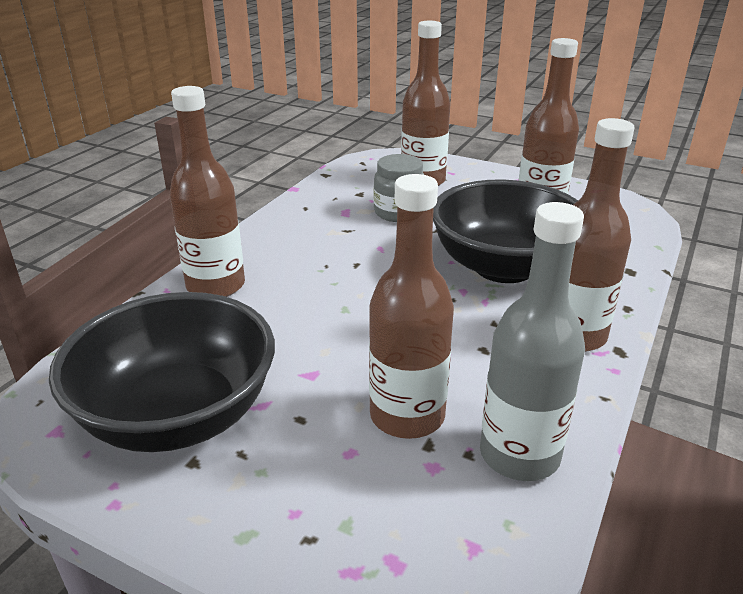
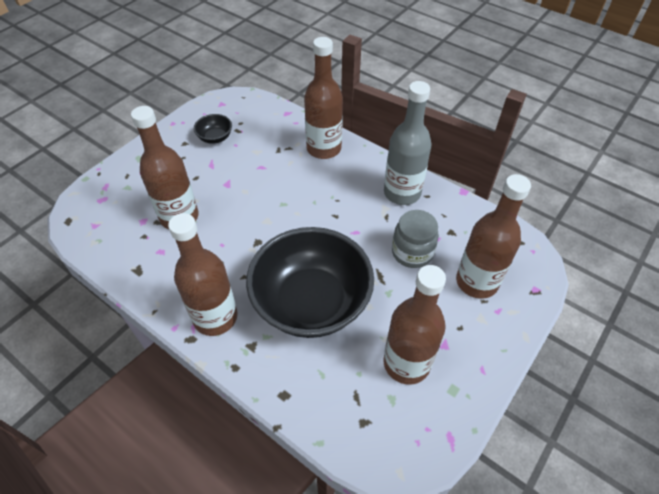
camera: 100 degrees right, 20 degrees up
black bowl [49,292,275,452] -> black bowl [194,114,232,144], size x0.40
grey bottle [480,202,585,481] -> grey bottle moved to [384,81,432,205]

